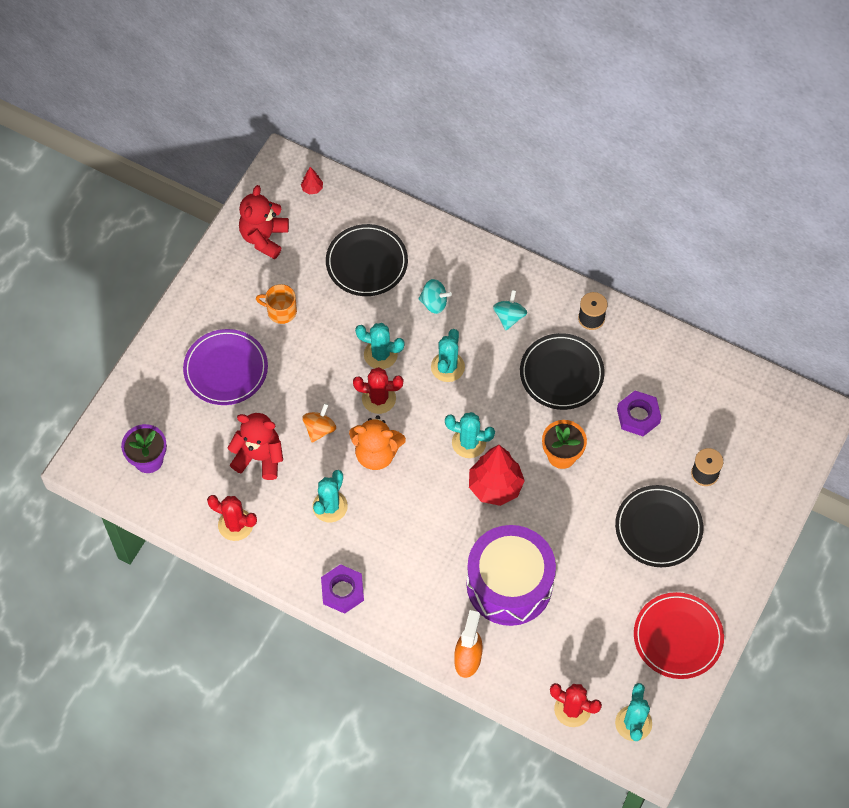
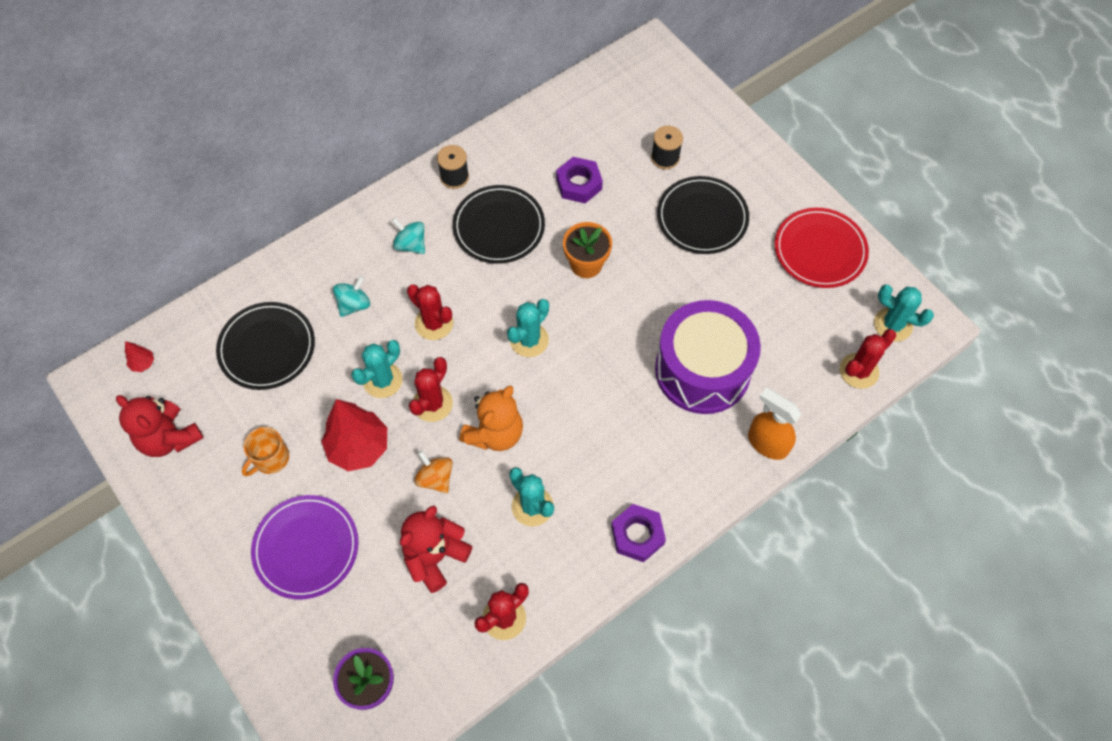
camera: 65 degrees left, 0 degrees up
turquoise cactus [431,329,465,382] -> red cactus [407,284,453,340]
red tree [469,445,525,506] -> red tree moved to [321,399,387,471]

